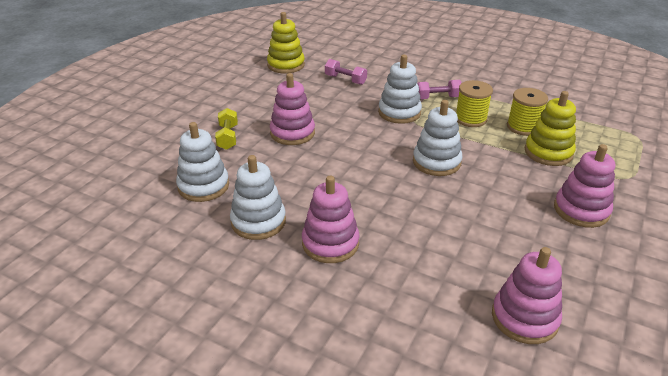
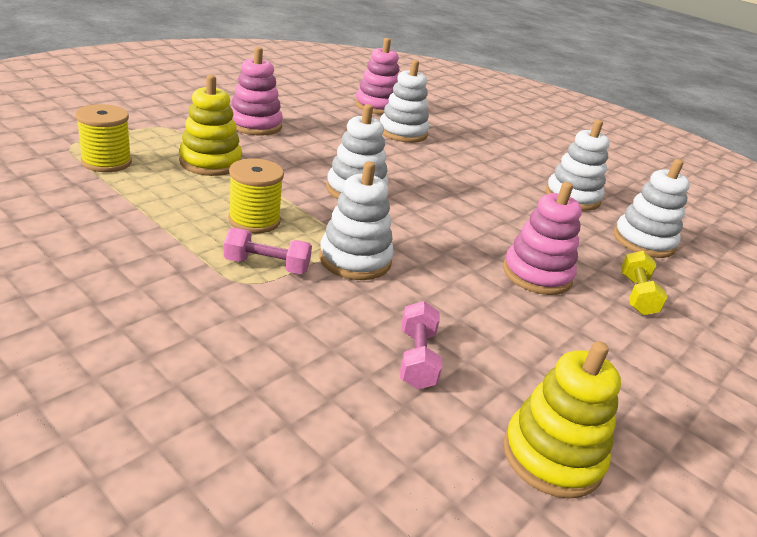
camera: 170 degrees left, 5 degrees down
pink stacking toy [302,176,360,263] -> none
pink dumbbell [325,59,367,85] -> pink dumbbell turned 45 degrees clockwise [400,301,442,389]
yellow spool [507,88,548,136] -> yellow spool moved to [75,104,132,172]
none -> white stacking toy [380,60,429,143]

